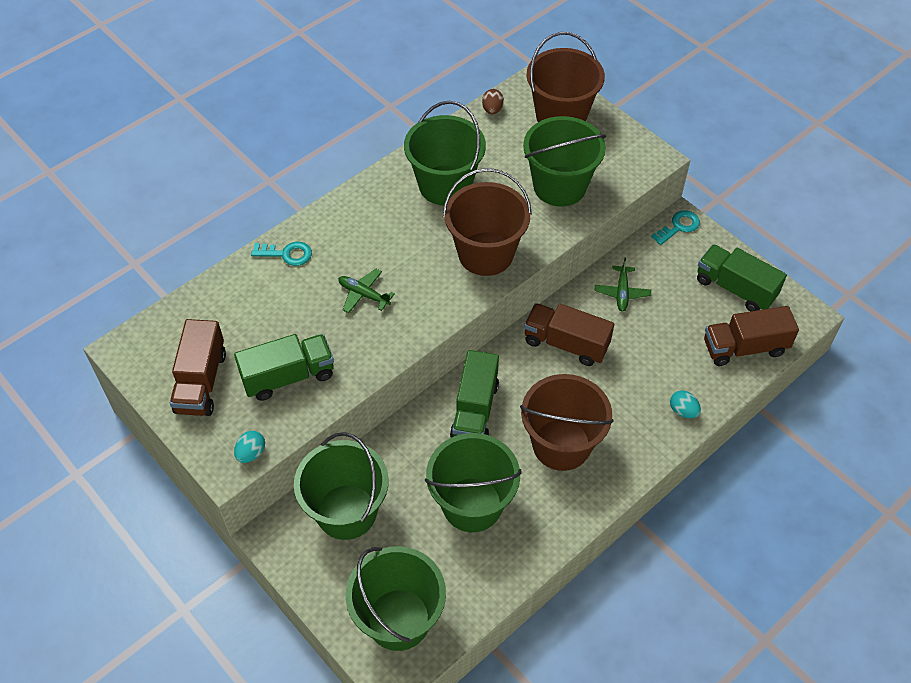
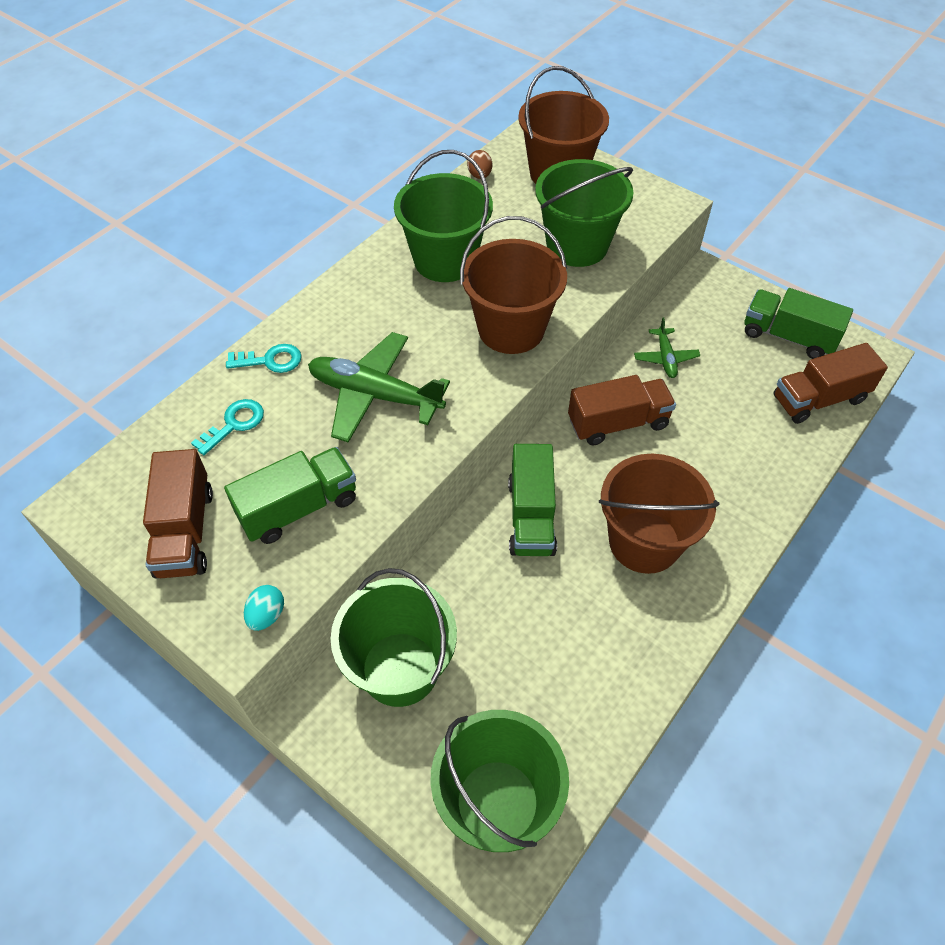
camera: 10 degrees left, 0 degrees up
green plane [338,269,394,313] -> green plane [308,332,450,443], size x1.92
green bucket [425,433,522,532] -> none
brown truck [524,303,614,366] -> brown truck turned 150 degrees clockwise [568,375,676,445]
turquoise key [651,210,700,245] -> turquoise key moved to [191,399,264,455]
turquoise egg [670,390,701,418] -> none

